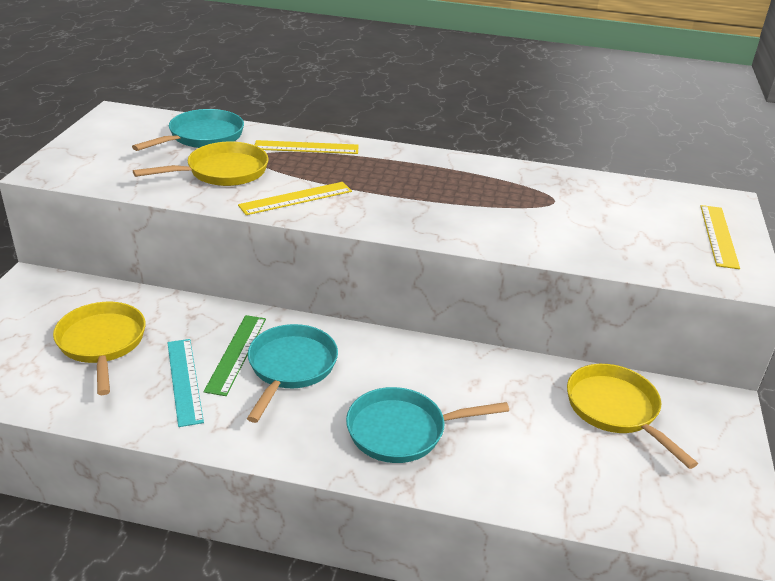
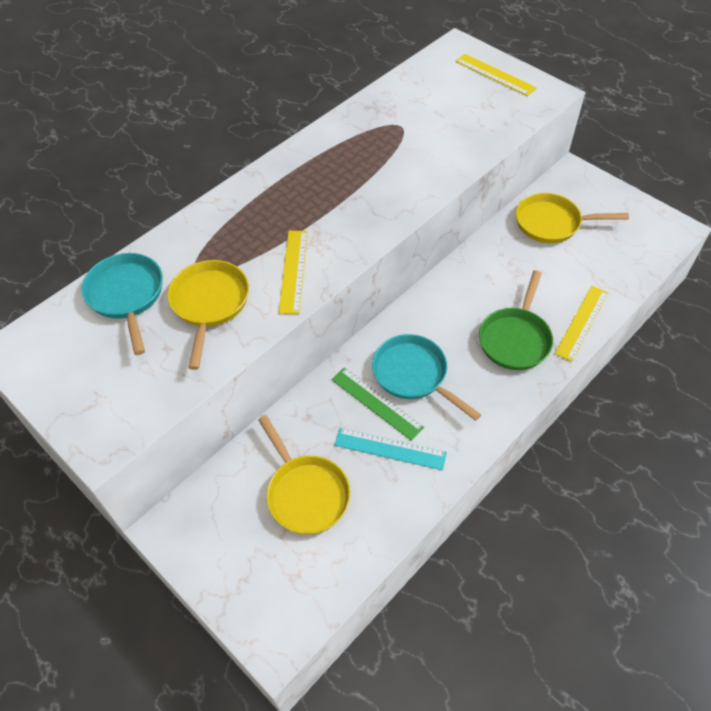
camera: 55 degrees left, 20 degrees up
yellow pan [53,302,146,395] -> yellow pan turned 135 degrees counterclockwise [258,415,351,535]
yellow ruler [255,140,359,154] -> yellow ruler moved to [555,286,609,362]
turquoise pan [346,387,509,463] -> green pan [479,270,553,370]

